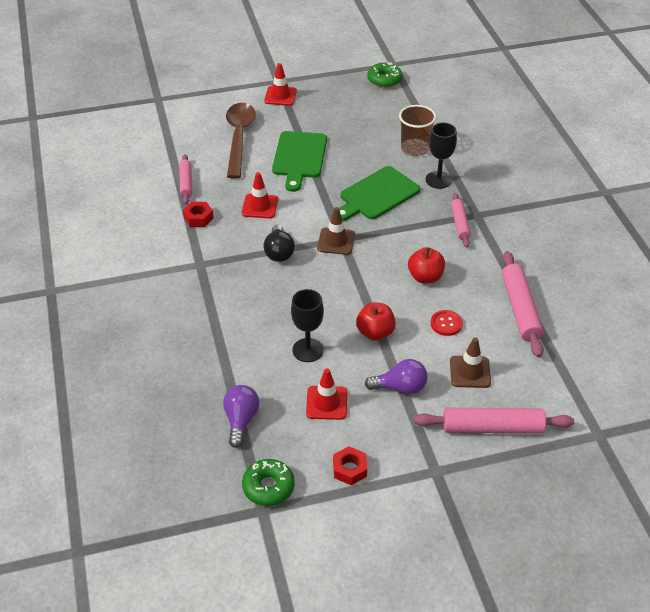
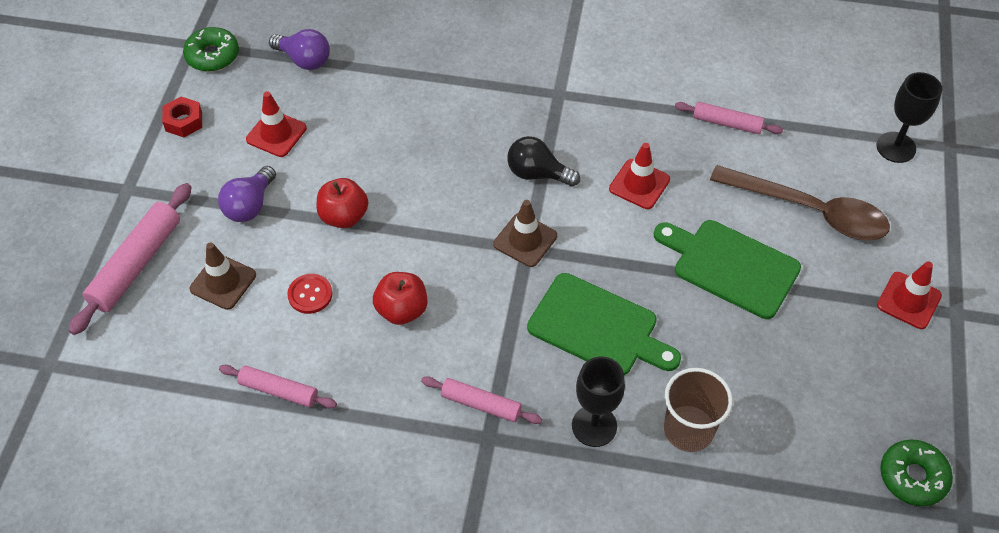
camera: 115 degrees right, 10 degrees up
red nut [183,202,214,227] -> none
black goblet [291,289,324,362] -> black goblet moved to [876,72,942,163]
green cutting board [339,166,420,221] -> green cutting board turned 135 degrees clockwise [527,273,681,375]
pink rolling pin [502,251,544,357] -> pink rolling pin [219,365,337,408], size x0.61

